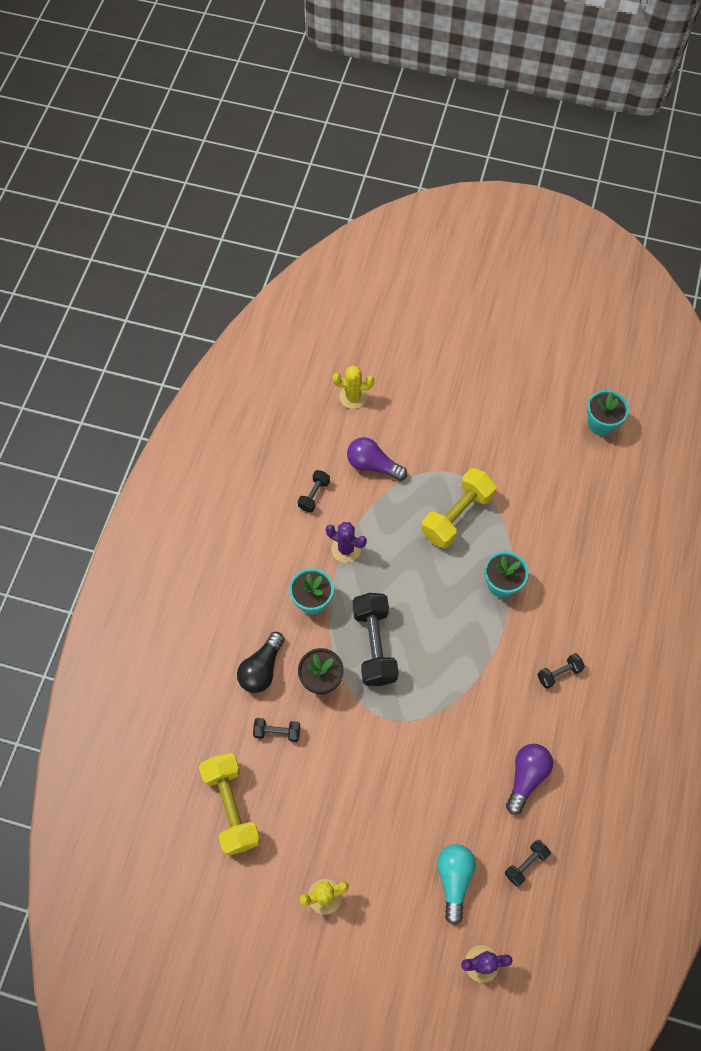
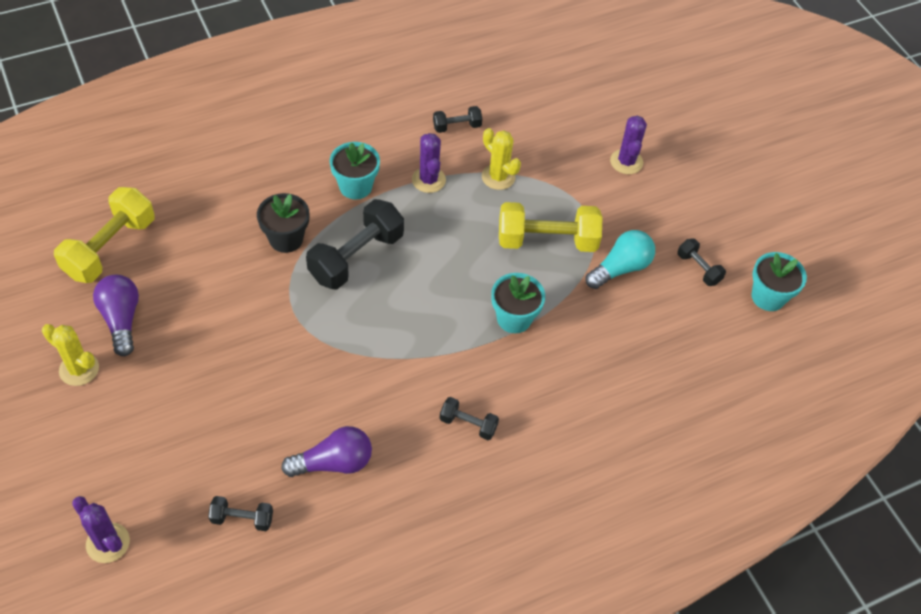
camera: 45 degrees right, 10 degrees down
black light bulb [237,632,284,693] -> none
black dumbbell [253,718,300,742] -> black dumbbell moved to [677,238,726,286]
yellow cactus [333,365,374,409] -> yellow cactus moved to [482,128,521,190]
purple light bulb [347,437,407,481] -> purple light bulb moved to [93,275,139,356]
turquoise light bulb [437,844,476,925] -> turquoise light bulb moved to [586,230,655,289]
none -> purple cactus [610,116,647,174]

